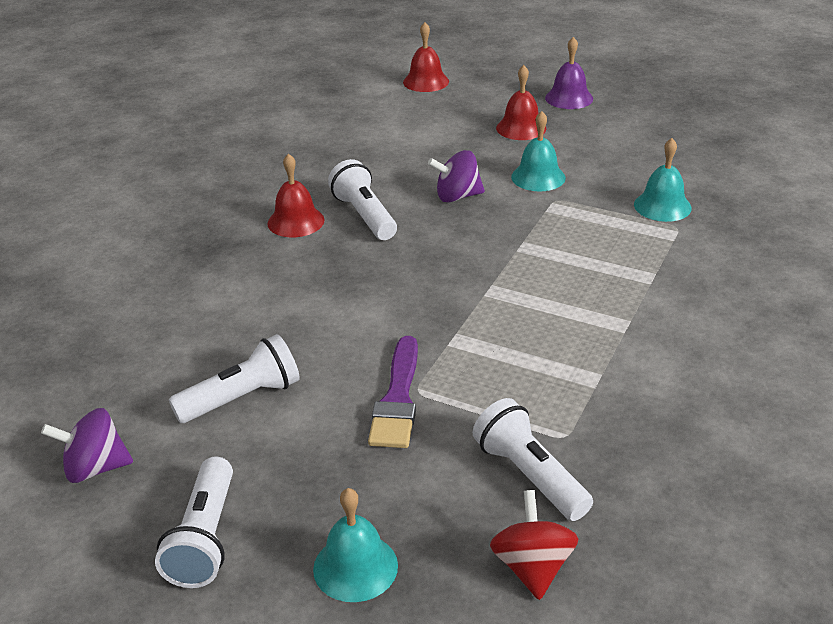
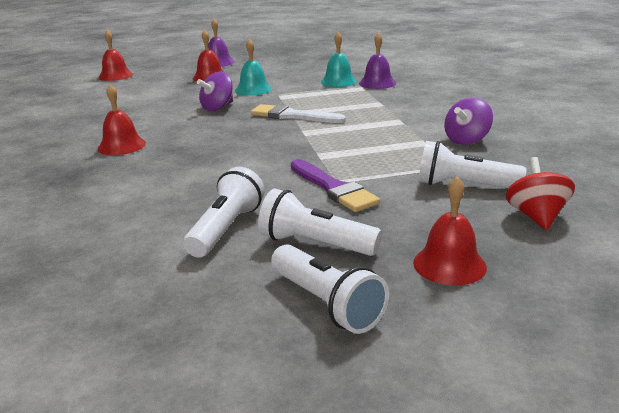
camera: 40 degrees left, 10 degrees down
purple spinning top [41,408,133,483] -> purple spinning top moved to [444,97,493,145]
turquoise bell [313,488,398,602] -> red bell [413,177,487,285]
white flashlight [328,159,397,240] -> white flashlight moved to [258,189,382,256]
red spinning top [490,490,579,600] -> red spinning top turned 45 degrees clockwise [505,157,575,230]
none -> white brush [251,104,346,123]
none -> purple bell [359,33,396,89]

